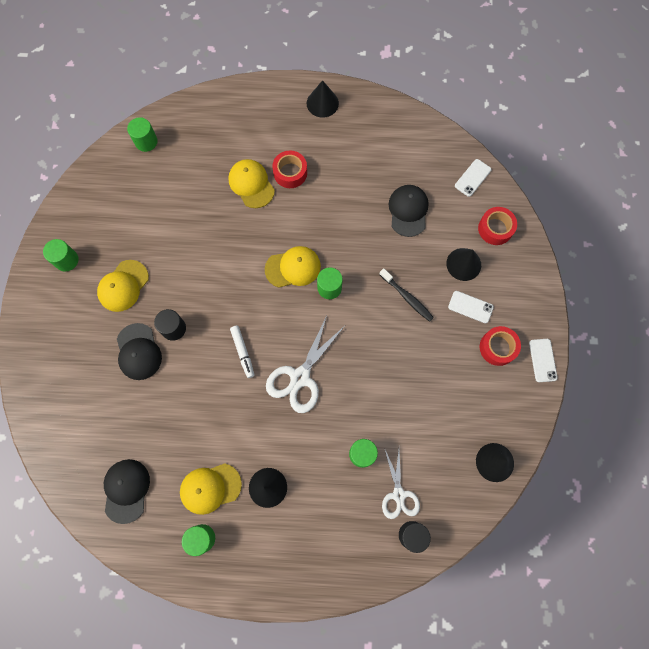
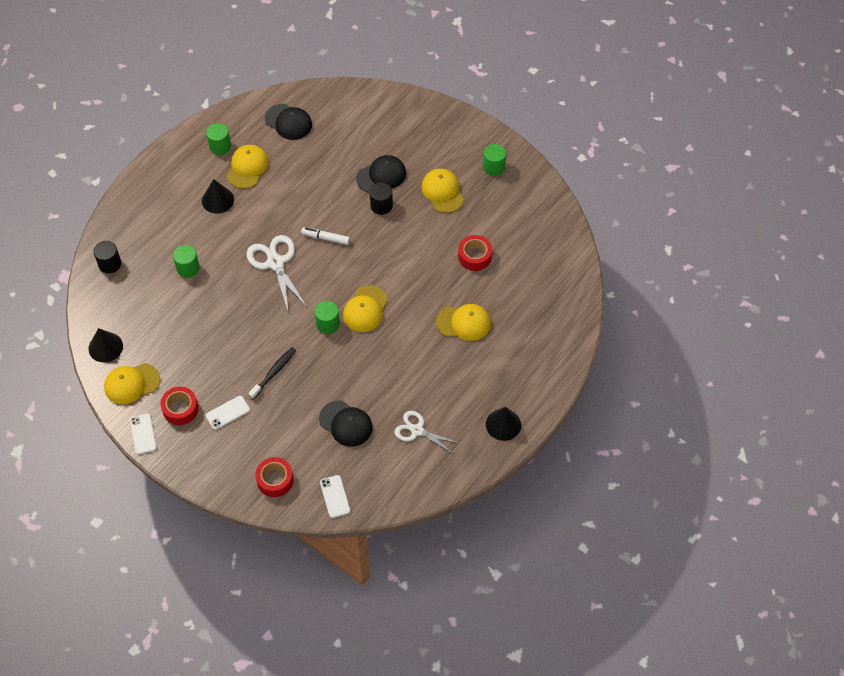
camera: 125 degrees right, 15 degrees down
black cap [117,323,162,380] -> black cap turned 135 degrees clockwise [356,155,406,193]
green cylinder [127,117,158,152] -> none
red tape [272,151,307,188] -> red tape moved to [458,235,492,271]
black toothbrush [379,268,434,322] -> black toothbrush turned 135 degrees clockwise [248,347,296,400]
white scissors [382,450,420,519] -> white scissors moved to [395,411,459,454]
black cone [446,248,481,281] -> none
white phone [529,339,558,382] -> white phone turned 45 degrees clockwise [130,414,157,455]
none -> yellow cap [104,363,160,404]

